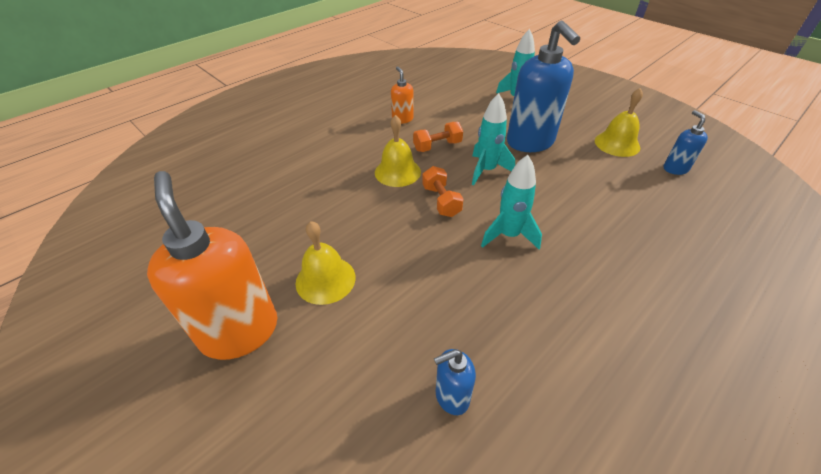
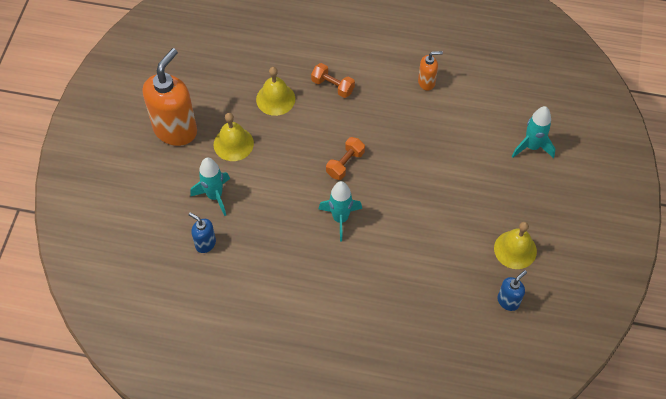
camera: 55 degrees right, 15 degrees up
yellow bell [375,115,421,187] -> yellow bell moved to [256,67,295,116]
orange soap dispenser [391,66,414,124] -> orange soap dispenser turned 45 degrees clockwise [418,51,443,91]
orange dumbbell [413,122,463,152] -> orange dumbbell moved to [311,63,355,98]
turquoise rocket [472,93,515,185] -> turquoise rocket moved to [190,158,230,216]
blue soap dispenser [507,21,580,152] -> none

